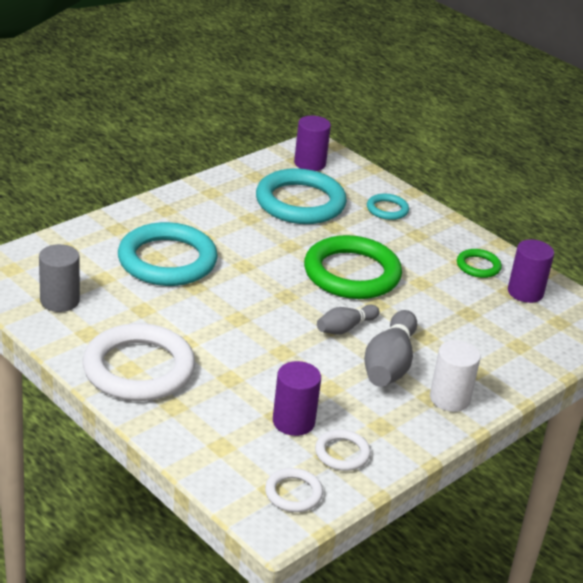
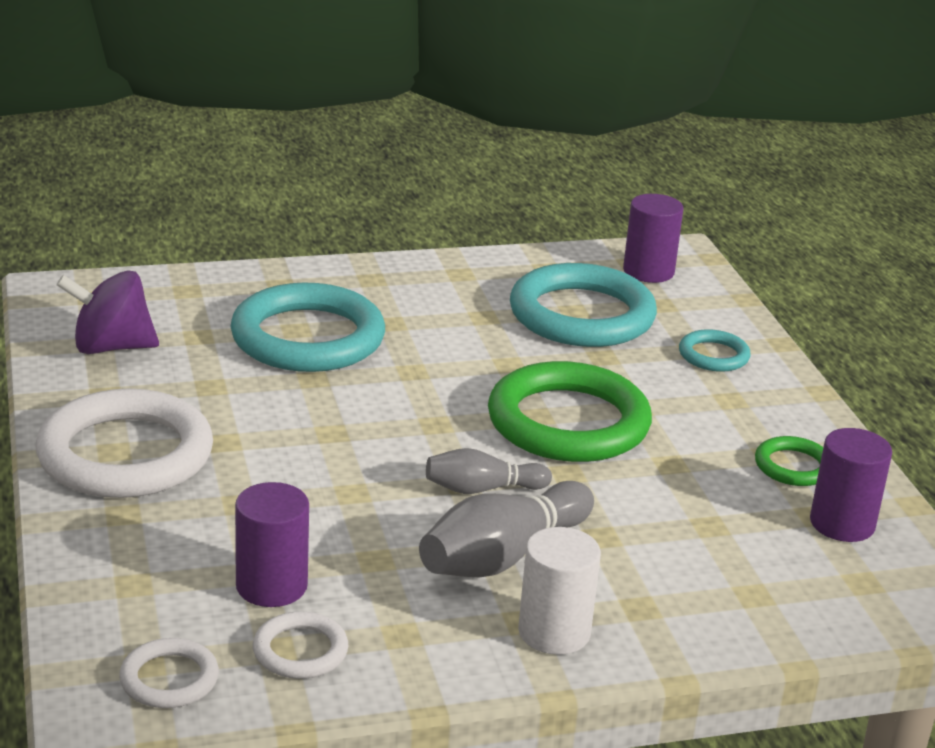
camera: 30 degrees right, 5 degrees down
grey cylinder [39,244,80,312] -> purple spinning top [56,270,159,354]

